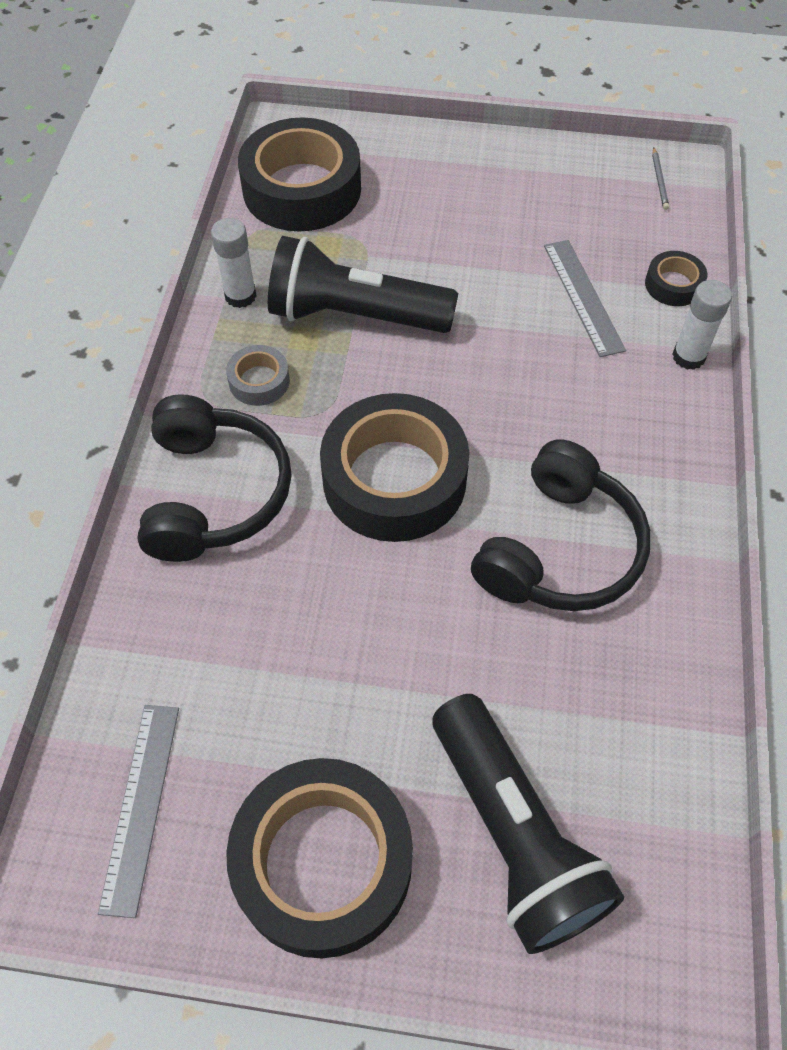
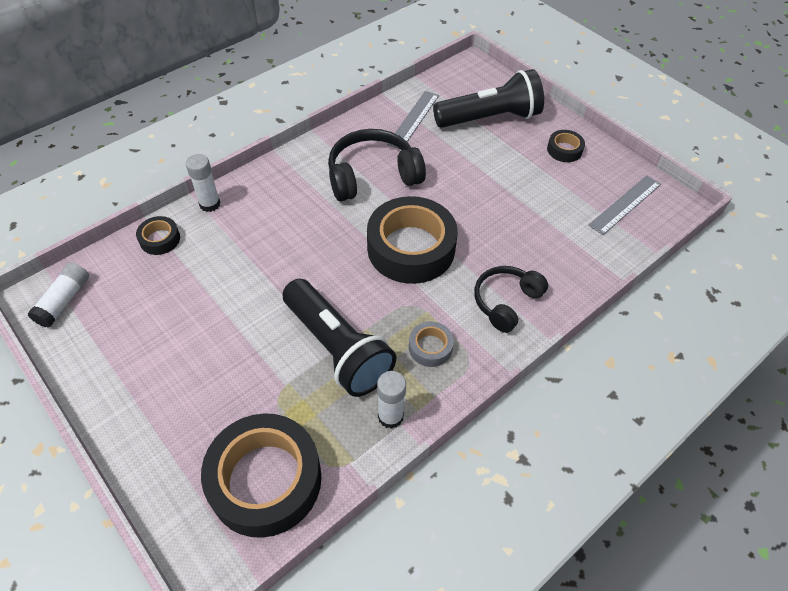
camera: 140 degrees left, 5 degrees down
black headphones [138,394,292,562] -> black headphones [474,266,548,333], size x0.66
black tape [226,758,413,958] -> black tape [547,130,585,162], size x0.45
black flashlight [433,694,624,954] -> black flashlight turned 60 degrees clockwise [433,69,544,128]
grey ruler [544,240,626,357] -> grey ruler moved to [387,91,439,149]
grey pencil [652,147,669,210] -> white glue stick [27,263,89,328]

